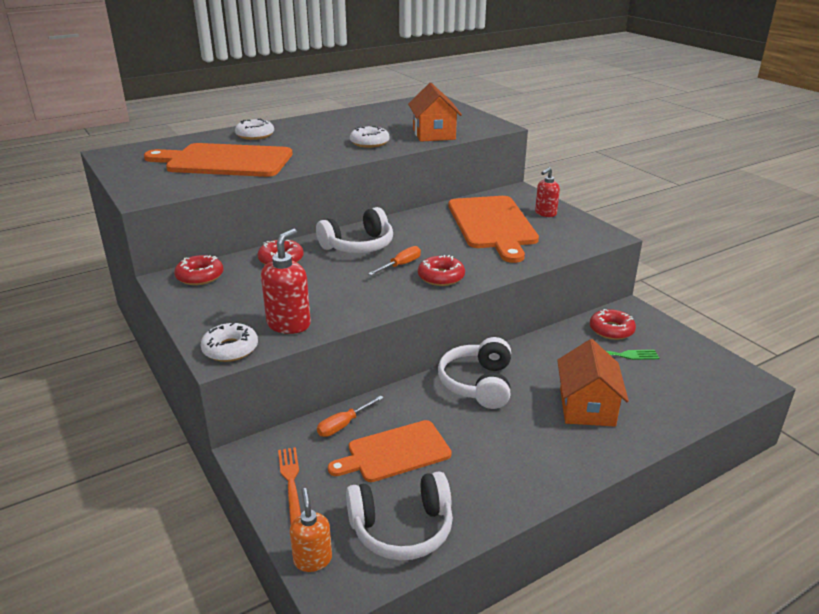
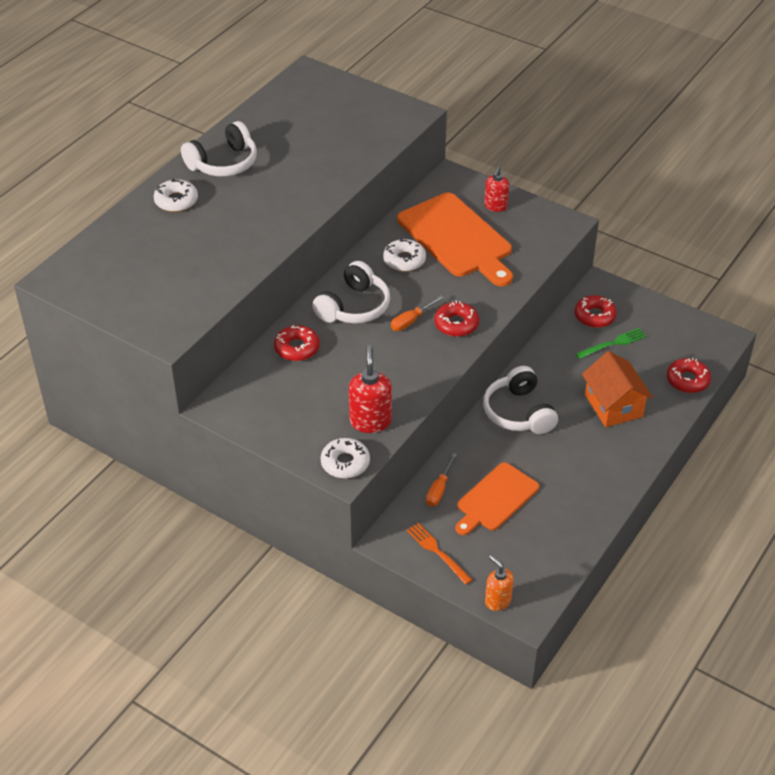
camera: 25 degrees left, 15 degrees up
orange cutting board [144,143,292,177] -> none
red donut [174,255,223,285] -> red donut moved to [667,358,711,393]
white headphones [346,471,453,560] -> white headphones moved to [181,121,257,176]
white donut [350,126,390,148] -> white donut moved to [383,239,426,272]
orange screwdriver [368,246,421,275] -> orange screwdriver turned 150 degrees counterclockwise [391,295,444,331]
orange house [408,83,462,142] -> none

